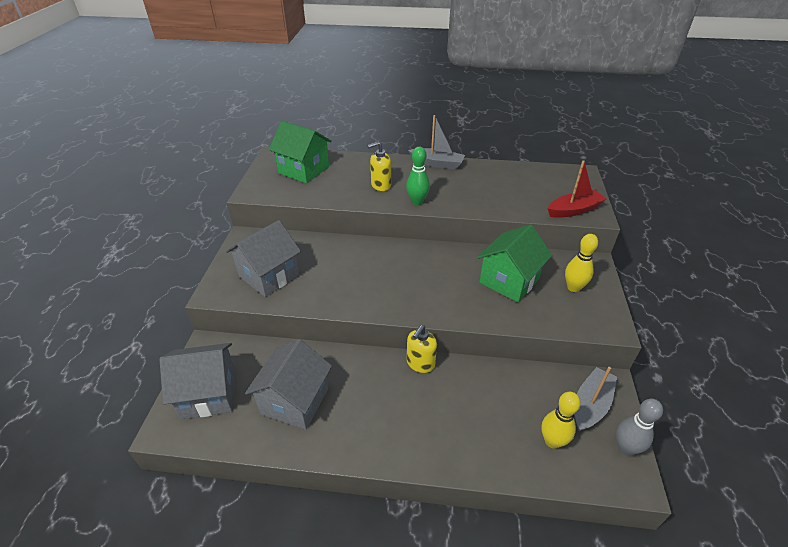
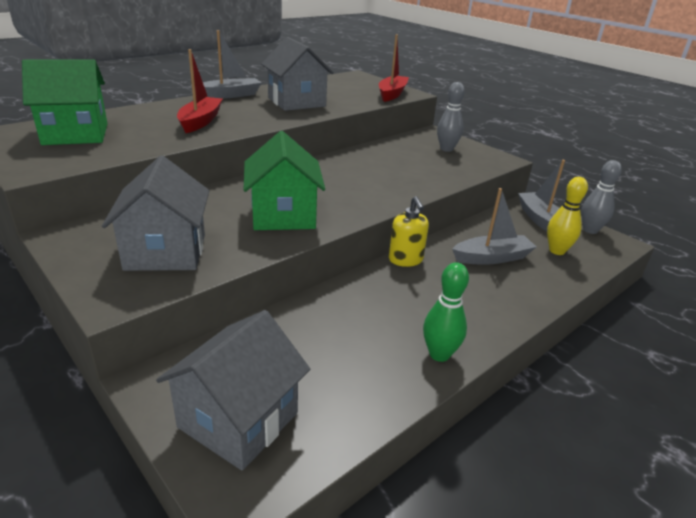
camera: 50 degrees left, 10 degrees down
grey house [245,339,332,430] -> grey house moved to [261,37,334,111]
yellow soap dispenser [367,141,391,191] -> red boat [177,49,223,133]
green bowling pin [406,147,430,205] -> green bowling pin moved to [423,262,469,362]
green house [477,224,552,302] -> green house moved to [244,131,325,230]
yellow bowling pin [565,234,598,292] -> grey bowling pin [437,82,465,152]
none -> grey boat [452,188,536,265]

